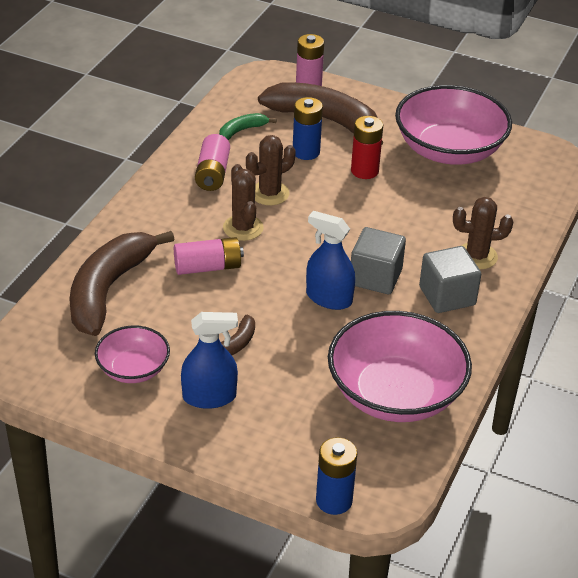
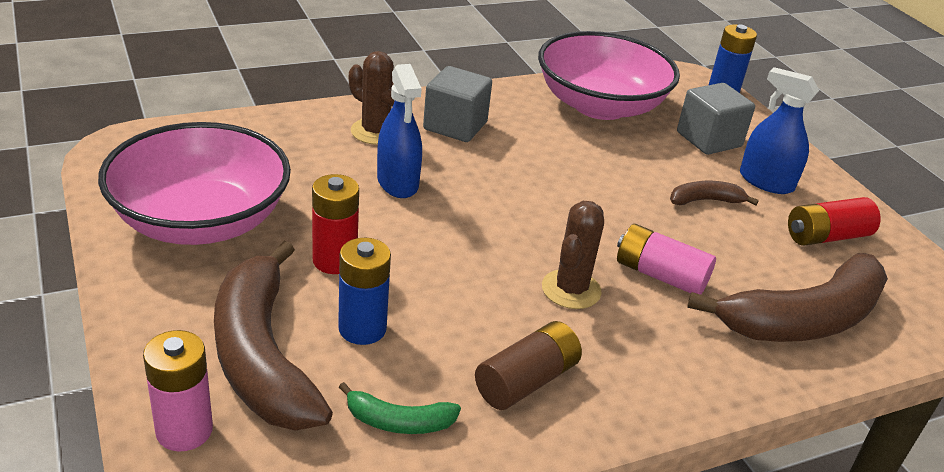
camera: 140 degrees left, 5 degrees down
pink bowl [95,325,170,383] -> red battery [788,197,881,246]
pink battery [195,134,230,191] -> brown battery [475,321,582,410]
brown cactus [246,135,296,205] -> none
blue spray bottle [306,211,355,310] -> blue spray bottle moved to [377,64,422,198]
grey cube [351,227,406,294] -> grey cube moved to [677,83,755,155]

